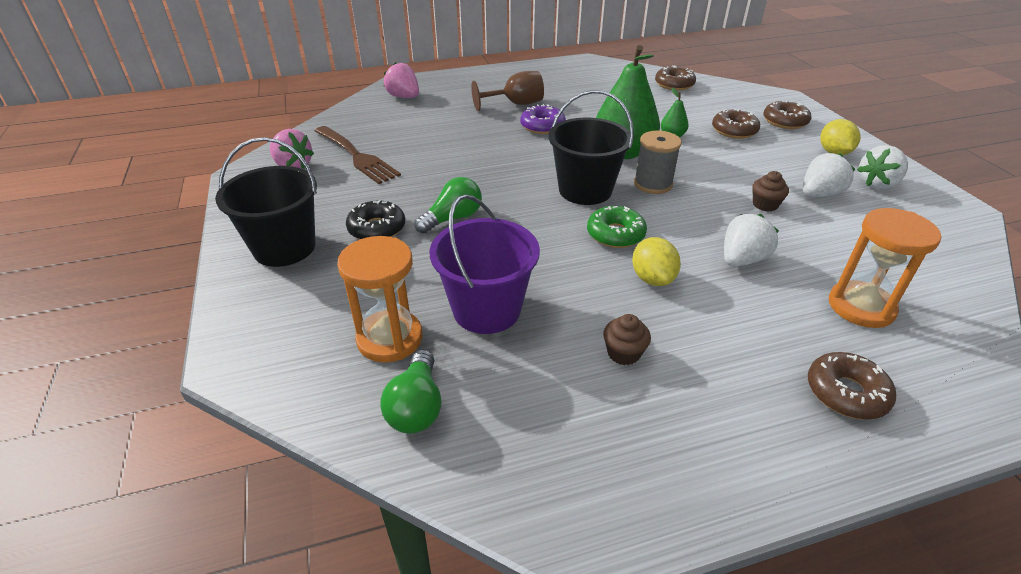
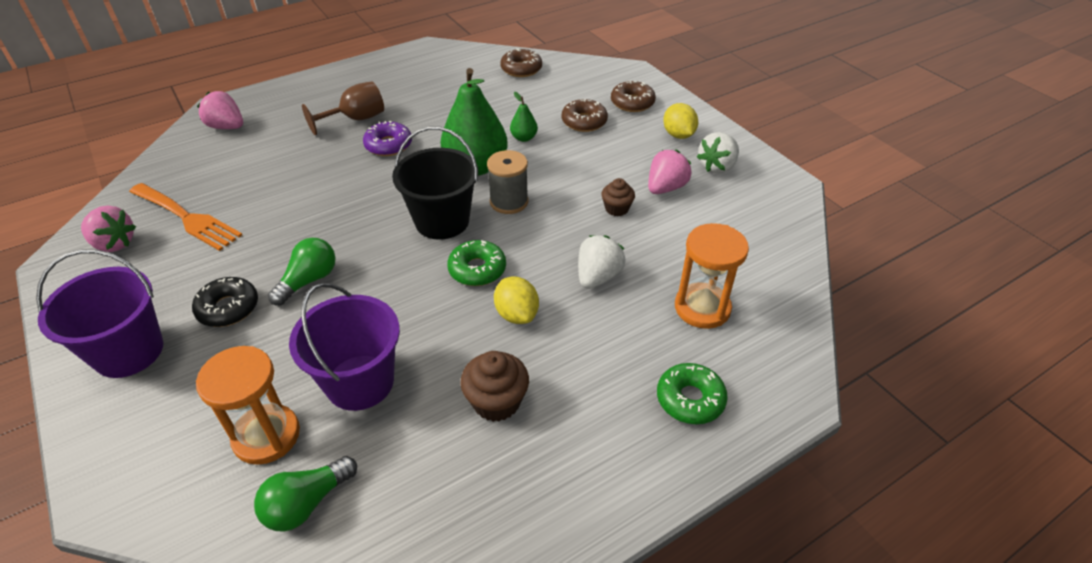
camera: 15 degrees left, 5 degrees up
black bucket [215,137,317,267] -> purple bucket [36,249,163,378]
brown fork [315,126,401,184] -> orange fork [129,183,242,251]
green light bulb [380,349,442,434] -> green light bulb turned 60 degrees clockwise [254,456,357,532]
brown cupcake [603,314,651,365] -> brown cupcake [460,351,529,422], size x1.54
white strawberry [803,153,855,197] -> pink strawberry [648,150,691,194]
brown donut [808,352,896,420] -> green donut [657,363,728,424]

